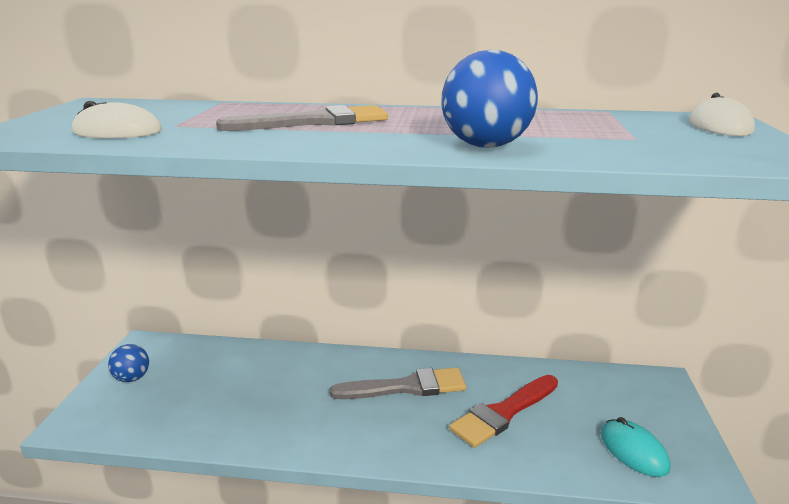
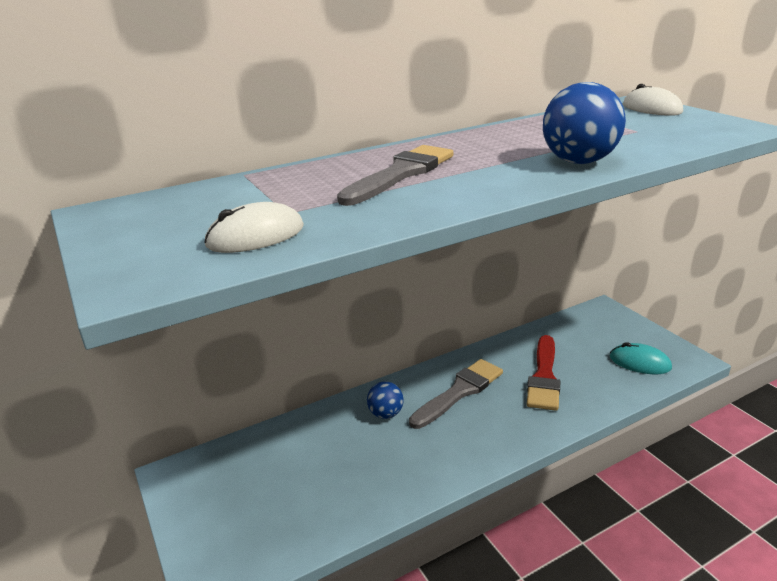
camera: 35 degrees left, 5 degrees up
blue ball [108,344,149,382] -> blue ball moved to [367,381,404,419]

